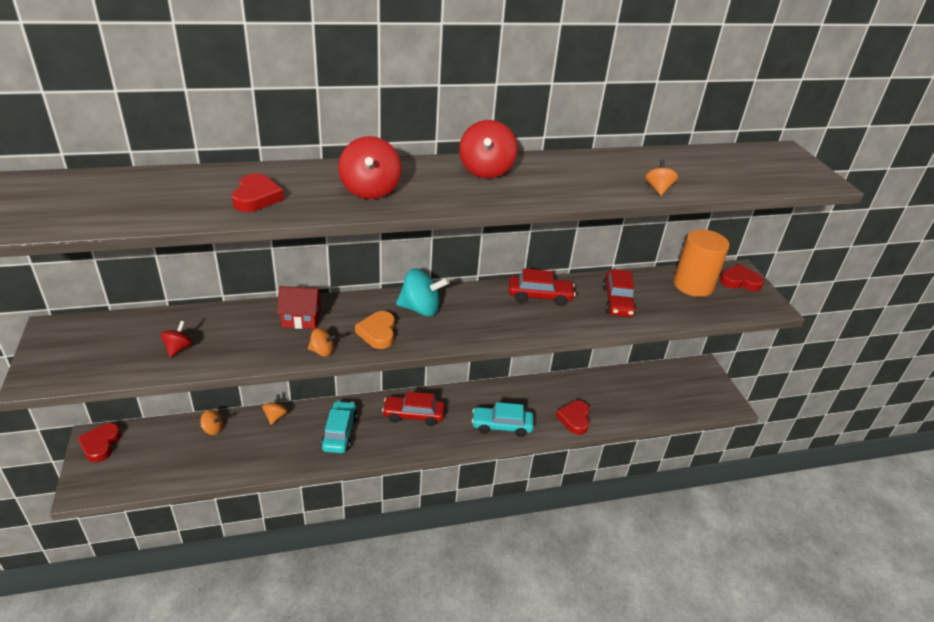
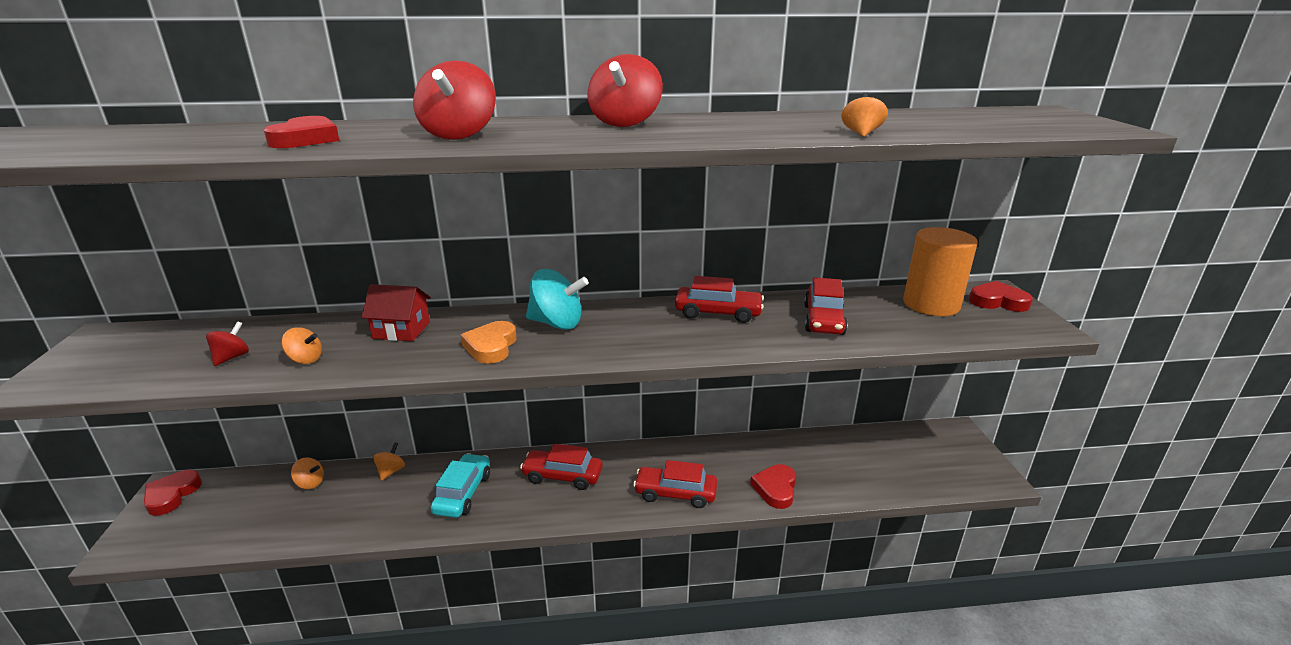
camera: 10 degrees right, 10 degrees down
orange spinning top [308,328,337,357] -> orange spinning top moved to [281,327,322,364]
turquoise car [472,402,534,437] -> red car [633,460,718,508]

